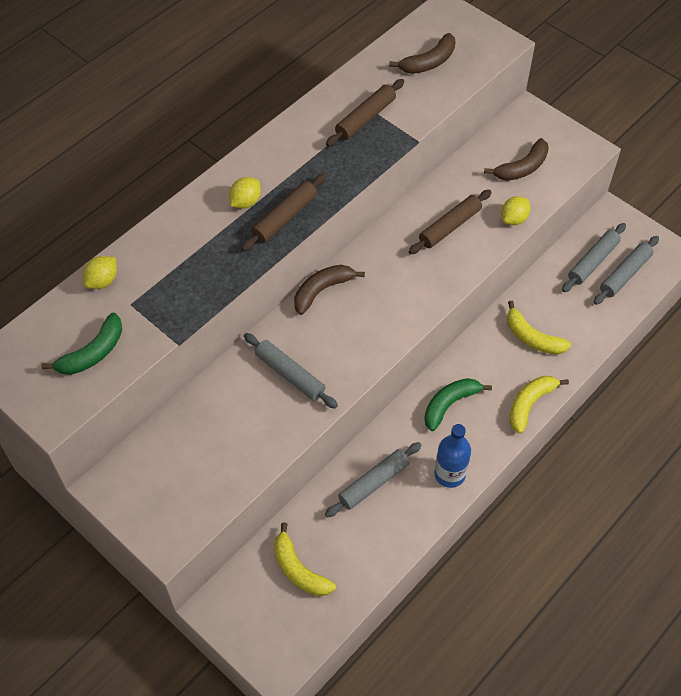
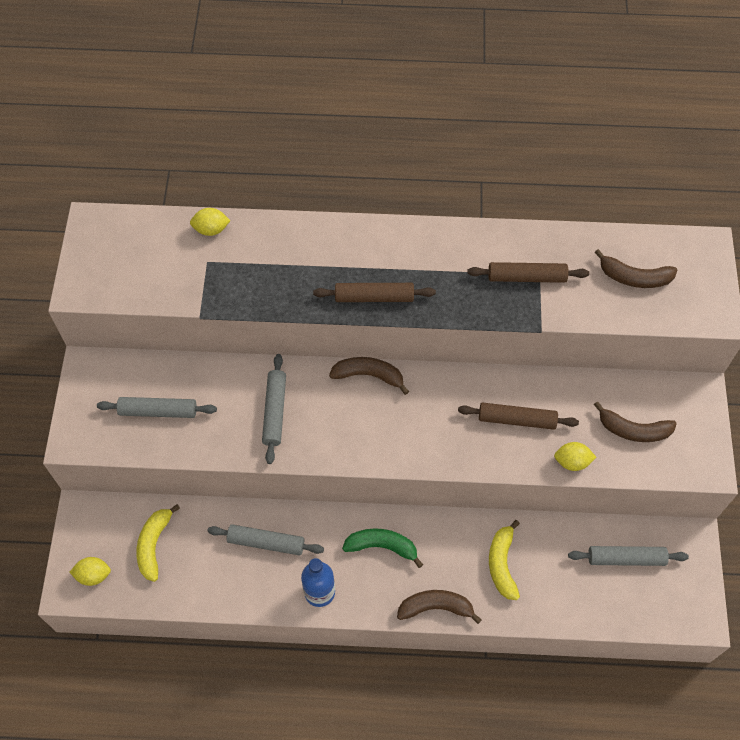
camera: 50 degrees right, 5 degrees up
green banana [41,312,122,375] -> none
yellow lemon [229,177,261,209] -> yellow lemon moved to [69,557,111,586]
yellow banana [509,376,569,434] -> brown banana [397,590,482,624]
grey rolling pin [594,236,659,305] -> grey rolling pin moved to [97,397,217,418]

